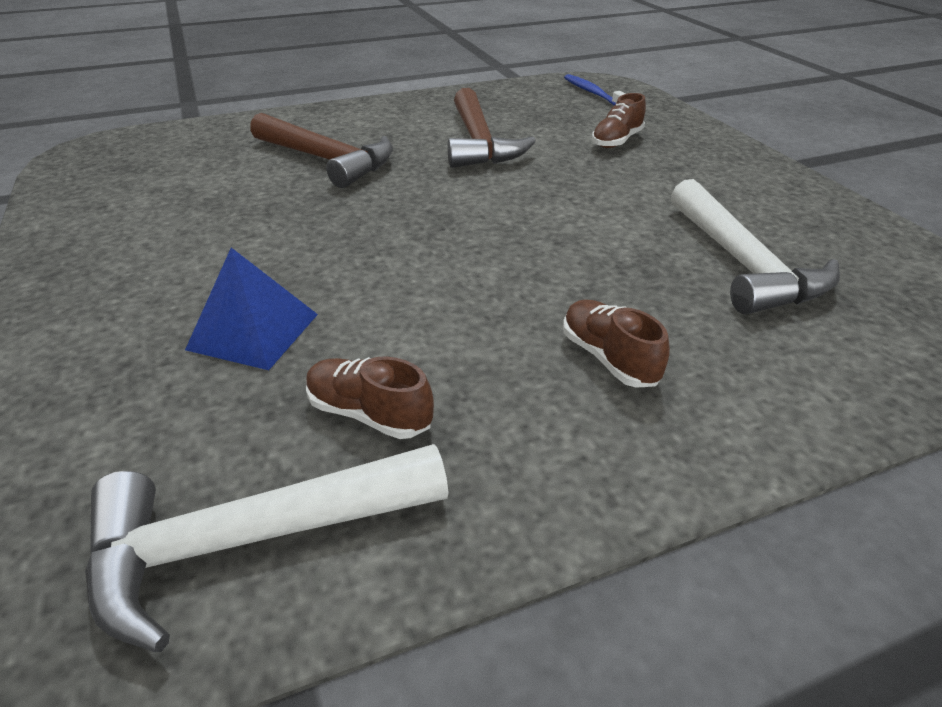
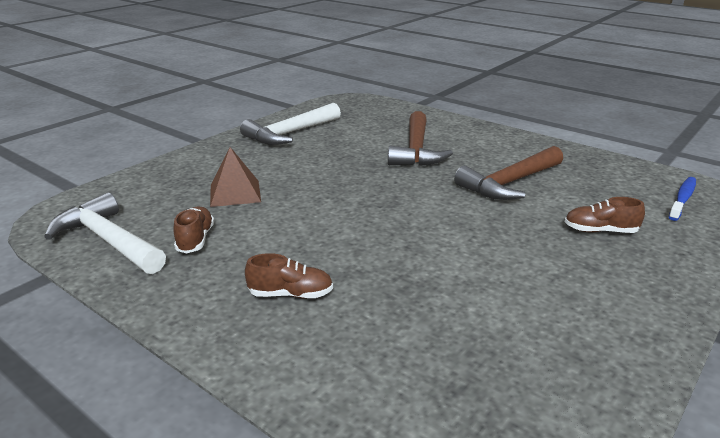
camera: 60 degrees right, 10 degrees down
blue pyramid [185,248,318,370] -> brown pyramid [210,147,261,207]
brown shoe [563,299,670,388] -> brown shoe turned 60 degrees clockwise [245,253,333,299]
white hammer [671,179,840,314] -> white hammer moved to [240,103,341,145]

